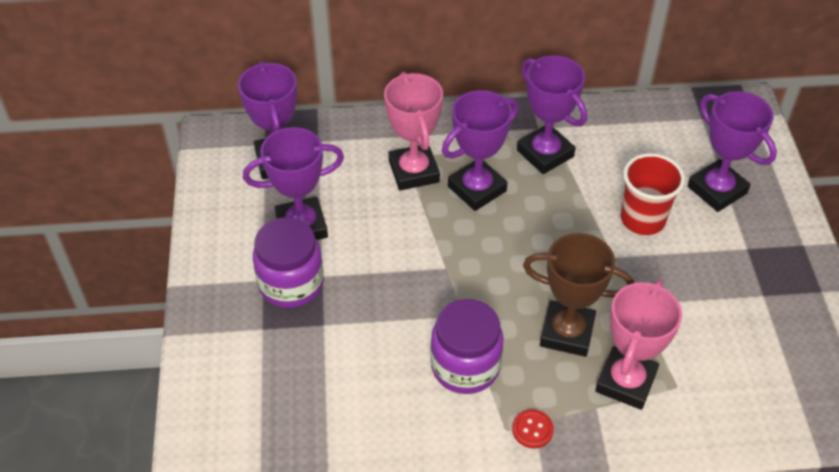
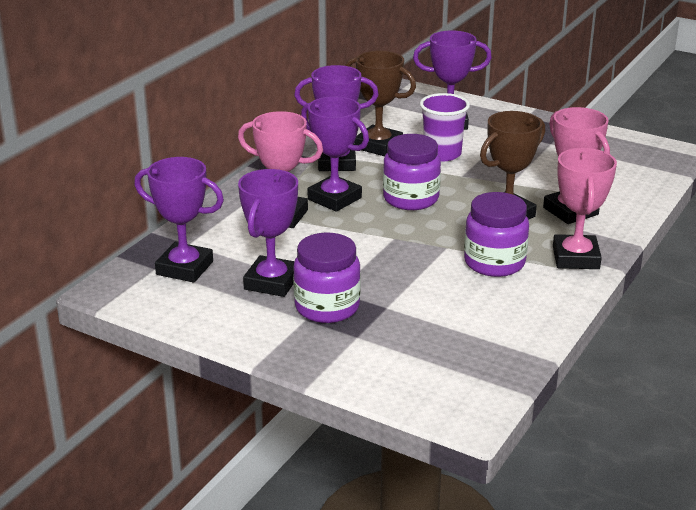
camera: 55 degrees left, 20 degrees down
purple trophy [442,90,519,211] -> purple trophy turned 45 degrees counterclockwise [301,96,369,212]
red button [512,409,554,448] -> pink trophy [553,148,617,269]
red cup [621,153,685,235] -> purple cup [420,93,470,161]
none -> brown trophy [345,51,416,156]
none -> purple jar [383,134,441,210]

